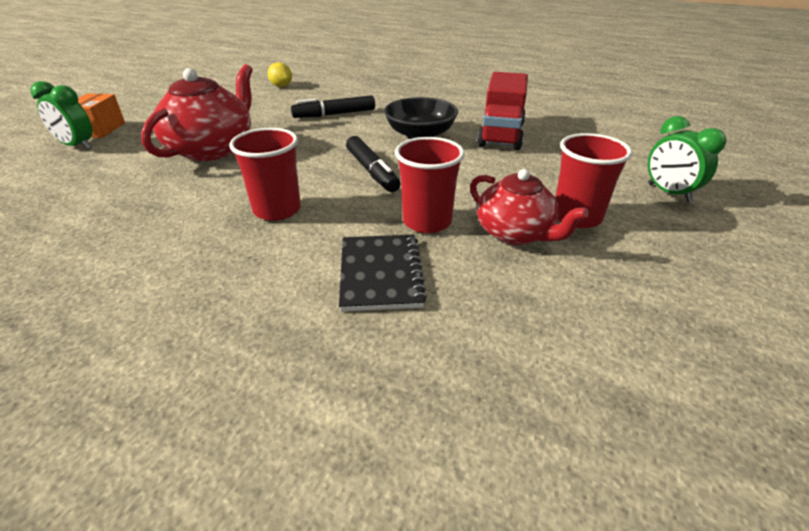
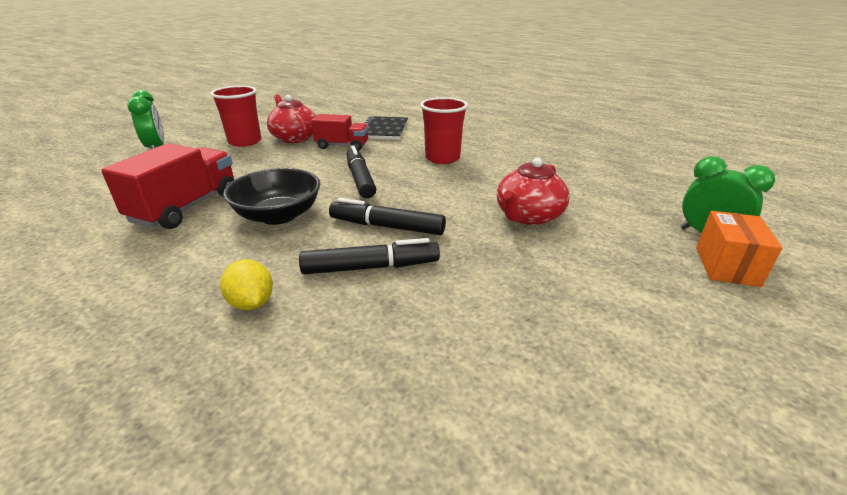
camera: 170 degrees left, 5 degrees down
red teapot [141,64,253,161] -> red teapot [497,158,570,225], size x0.66
yellow lemon [268,62,292,87] -> yellow lemon moved to [220,259,273,310]
red cup [395,137,465,233] -> red truck [311,114,368,151]
none -> black marker [329,198,446,235]

